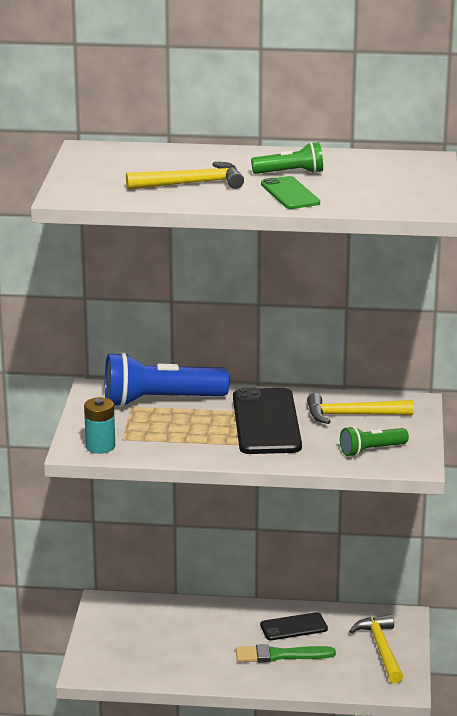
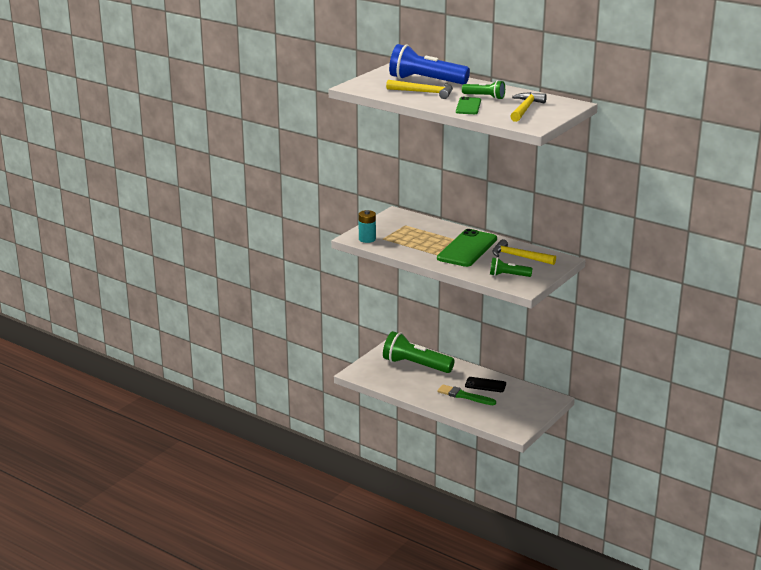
camera: 30 degrees right, 0 degrees up
blue flashlight [105,352,229,408] -> blue flashlight moved to [389,44,470,84]
black phone [233,388,302,454] -> green phone [437,229,497,267]
yellow hammer [349,614,403,684] -> yellow hammer moved to [510,92,547,122]
none -> green flashlight [383,331,455,373]

